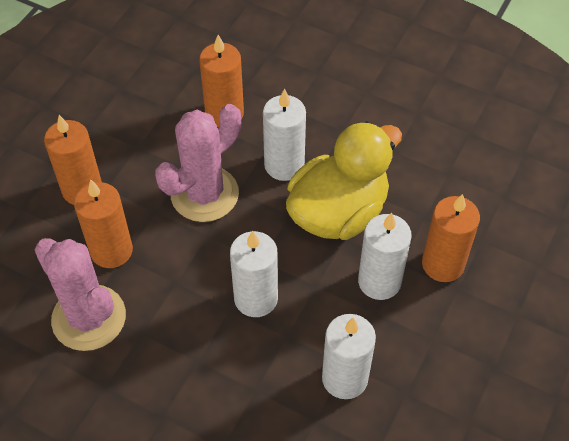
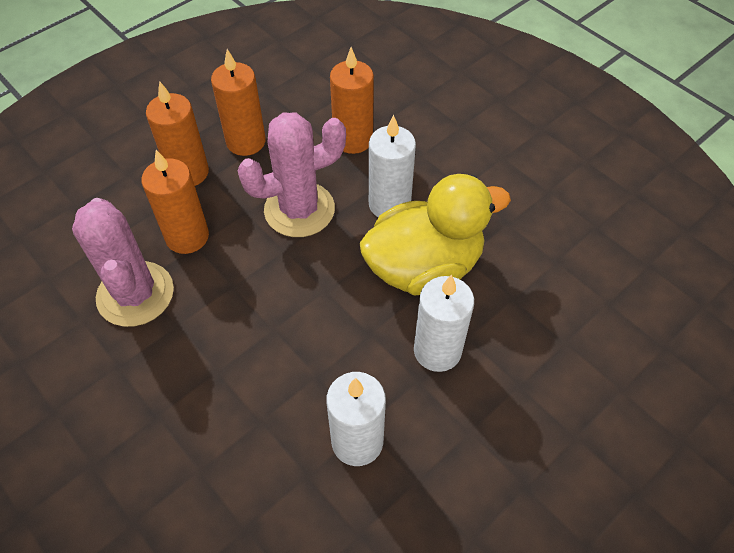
camera: 20 degrees right, 0 degrees up
white candle [230,231,278,317] -> none
orange candle [422,194,480,282] -> orange candle moved to [211,49,266,156]

